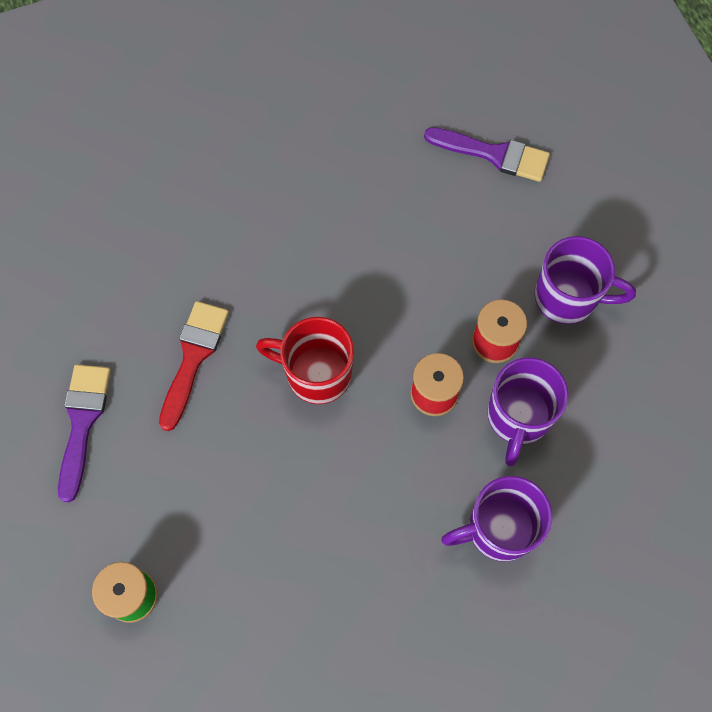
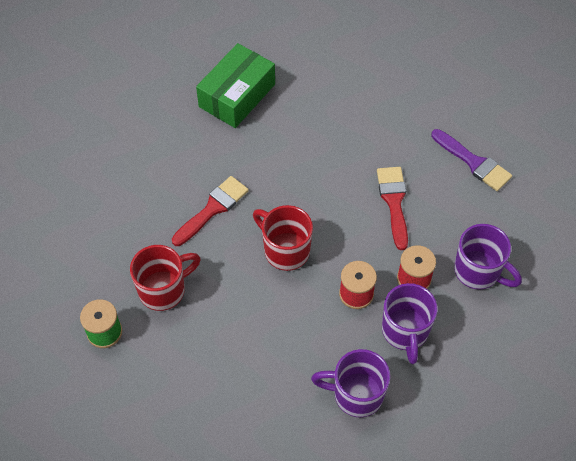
camera: 25 degrees right, 10 degrees down
purple brush [58,364,111,503] -> none
purple mug [487,357,569,466] -> purple mug turned 45 degrees counterclockwise [382,283,438,364]
none -> red mug [130,245,201,311]
none -> green box [196,43,275,128]
none -> red brush [377,167,408,250]

